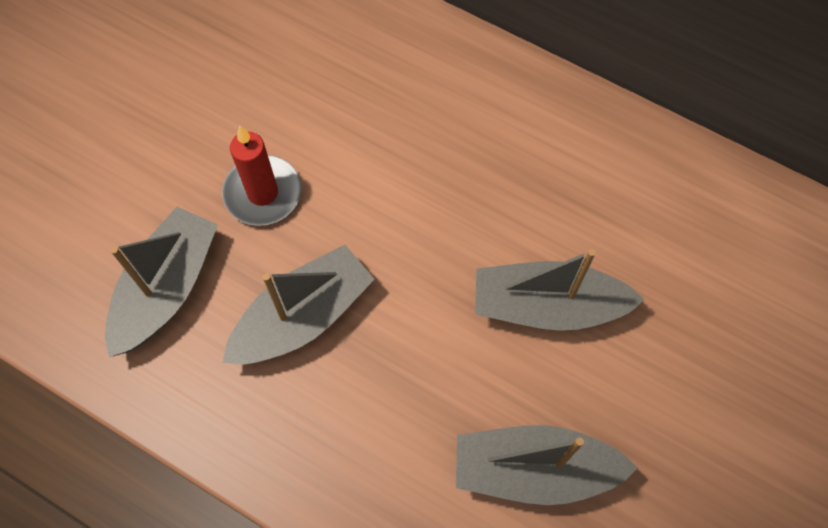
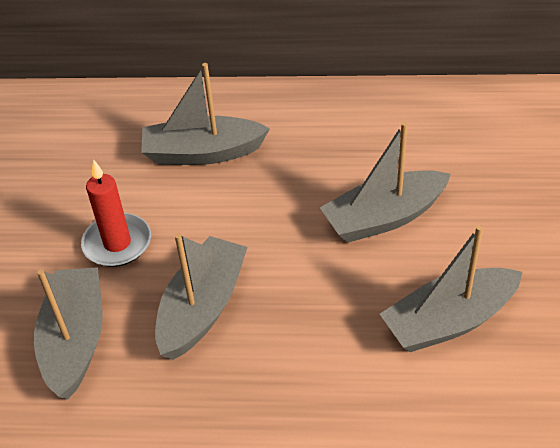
camera: 25 degrees left, 20 degrees down
none -> grey boat [141,63,270,165]

